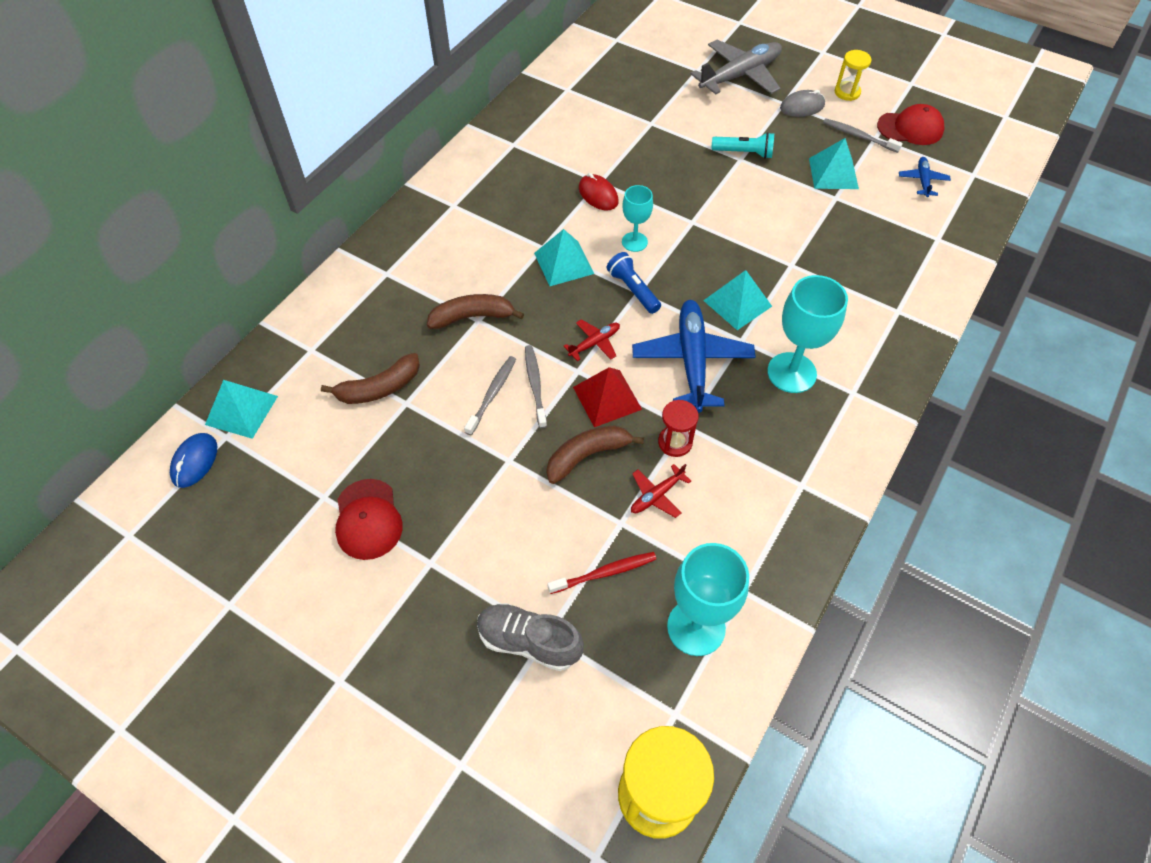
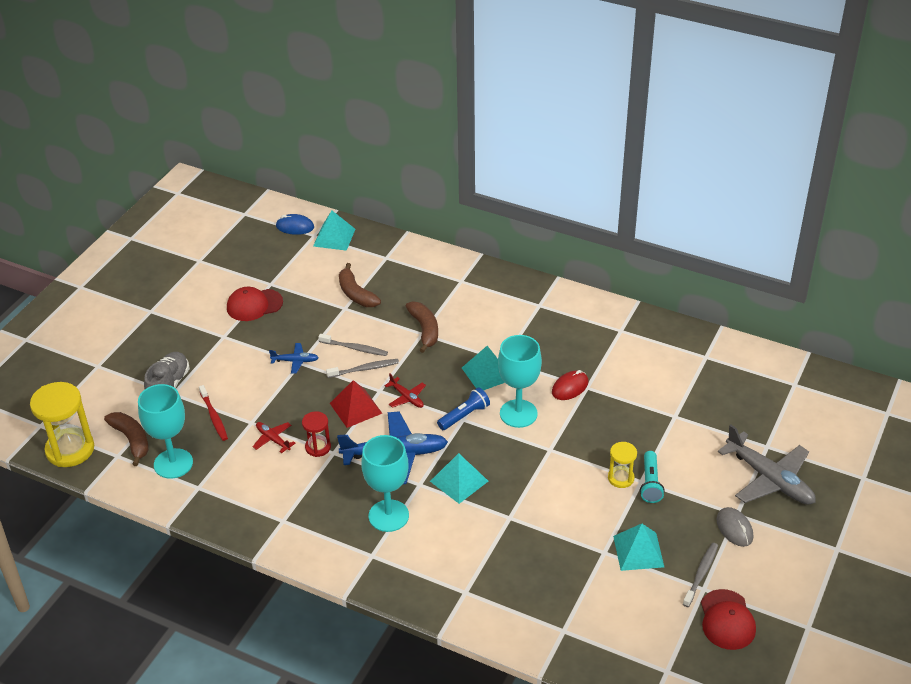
camera: 85 degrees right, 15 degrees down
brown banana [546,425,644,484] -> brown banana moved to [104,412,149,466]
turquoise goblet [622,185,653,252] -> turquoise goblet [498,335,542,428], size x1.69
yellow hourglass [835,50,872,101] -> yellow hourglass moved to [608,442,637,488]
blue plane [899,157,951,197] -> blue plane moved to [269,343,319,374]

